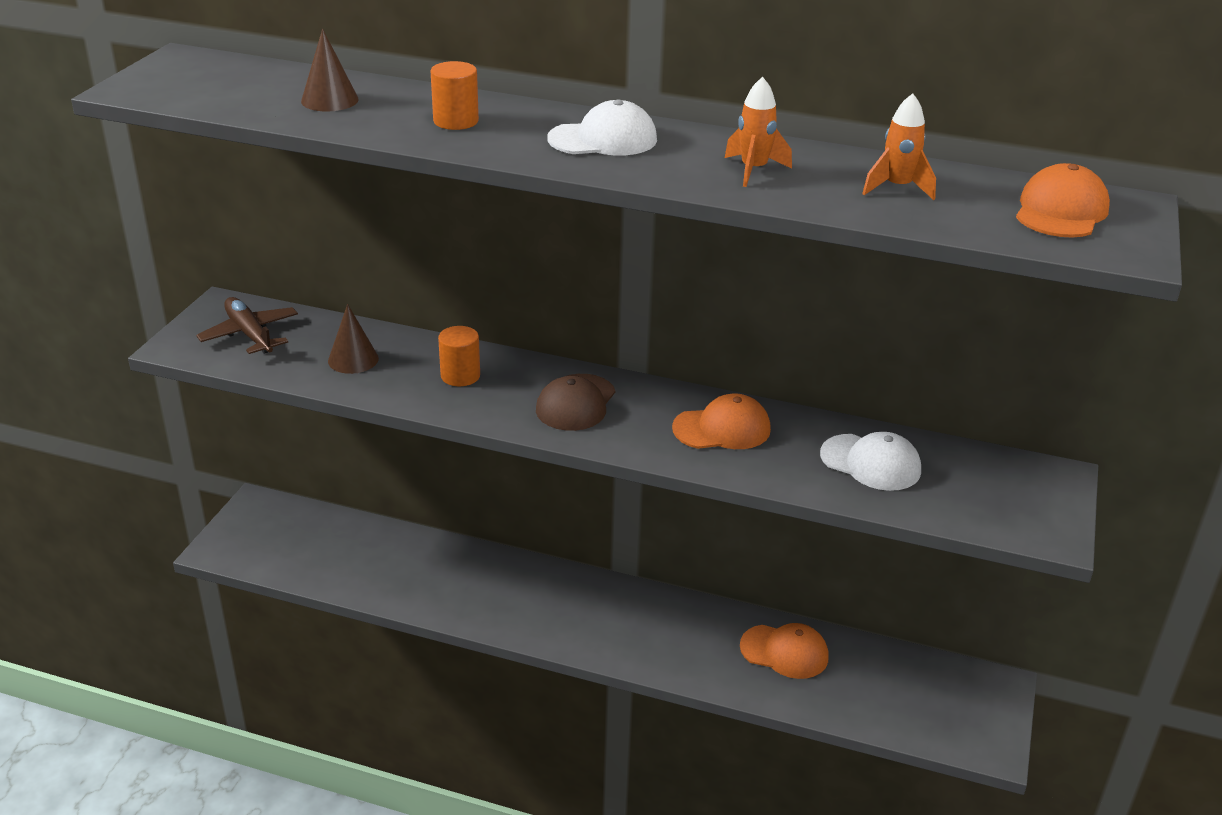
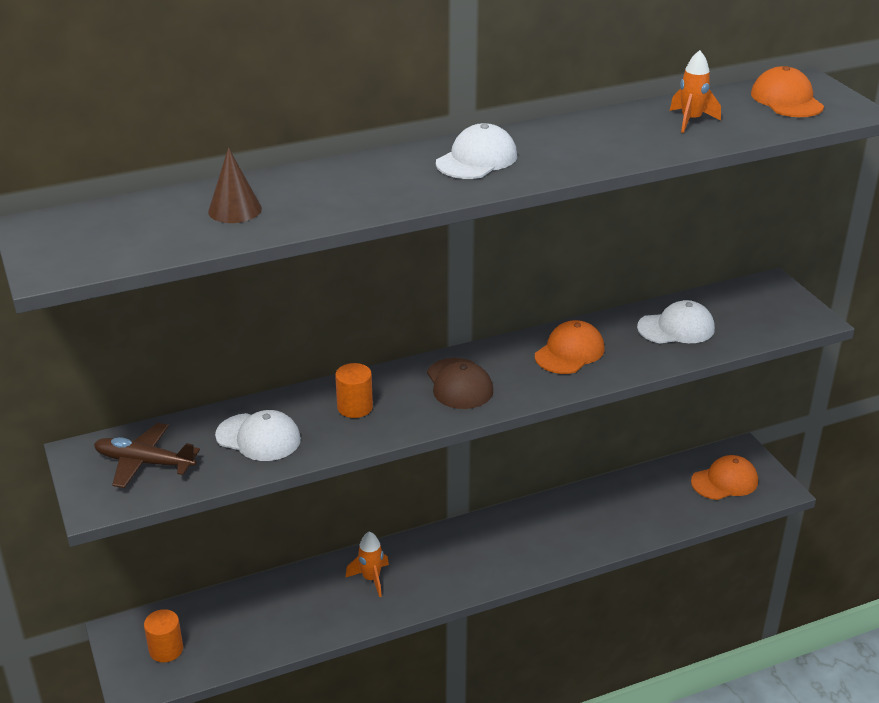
camera: 40 degrees left, 0 degrees up
brown cone [328,304,379,374] -> white cap [215,410,301,461]
orange cylinder [430,61,479,130] -> orange cylinder moved to [144,609,183,662]
orange rocket [725,77,792,187] -> orange rocket moved to [345,531,389,597]
orange cap [740,623,829,679] -> orange cap moved to [691,455,758,500]

